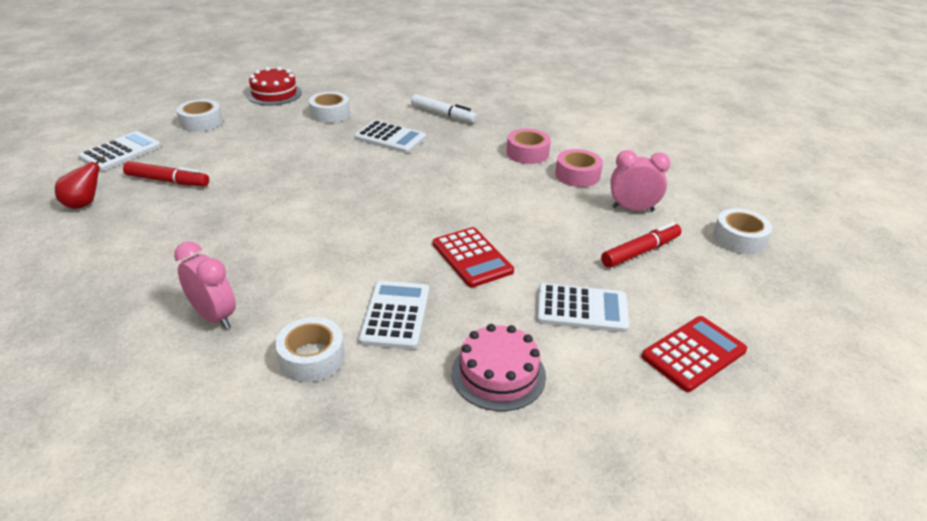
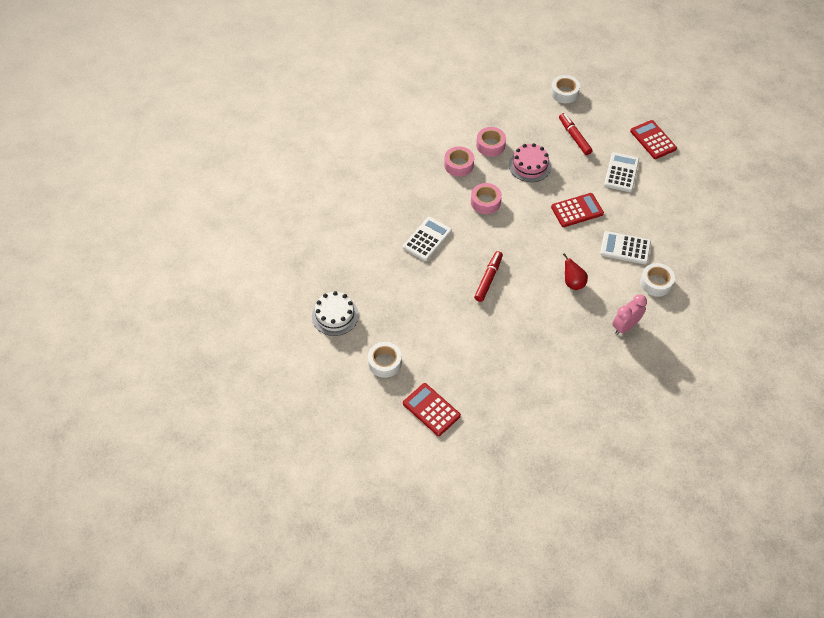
camera: 80 degrees left, 20 degrees up
red pear [55,156,105,209] -> red pear moved to [563,253,588,290]
white calculator [78,131,161,171] -> red calculator [403,383,461,436]
red marker [123,161,209,187] -> red marker moved to [474,251,503,302]
red cake [247,67,302,105] -> white cake [312,291,359,336]
white tape [309,92,350,123] -> none
white marker [411,94,477,123] -> none
pink cake [452,324,546,411] -> pink cake moved to [509,143,551,182]
pink clock [610,150,670,211] -> none
none -> pink tape [471,183,502,214]

